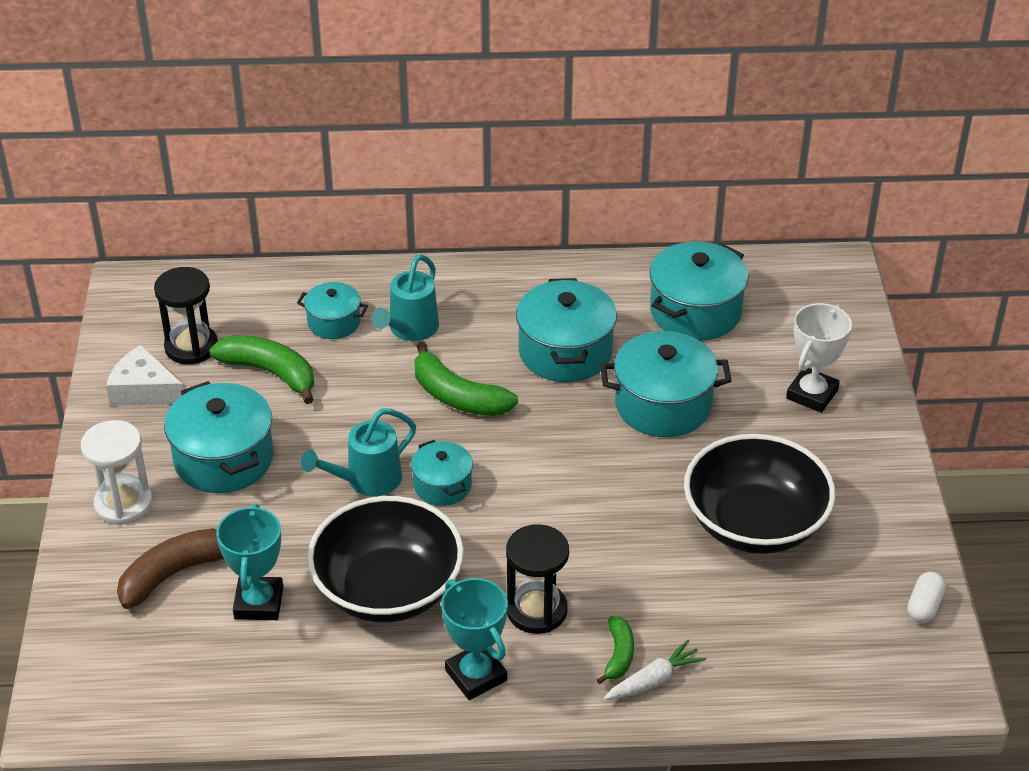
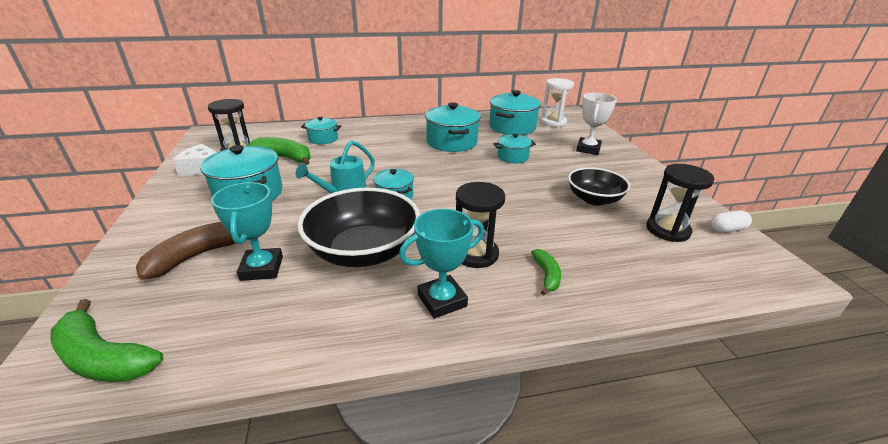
camera: 10 degrees left, 10 degrees down
white hourglass [81,420,153,525] -> white hourglass moved to [541,78,574,127]
turquoise watering can [371,254,439,341] -> none
green banana [414,342,518,416] -> green banana moved to [50,299,163,382]
turquoise trophy [441,578,508,700] -> turquoise trophy turned 75 degrees counterclockwise [399,209,484,319]
turquoise pot [600,331,732,437] -> turquoise pot [493,134,536,163], size x0.57
white carrot [604,640,706,700] -> none
black bowl [684,434,836,554] -> black bowl [568,167,630,206], size x0.63
white capsule [907,572,946,623] -> white capsule turned 60 degrees clockwise [711,210,752,233]
none -> black hourglass [647,164,714,242]

